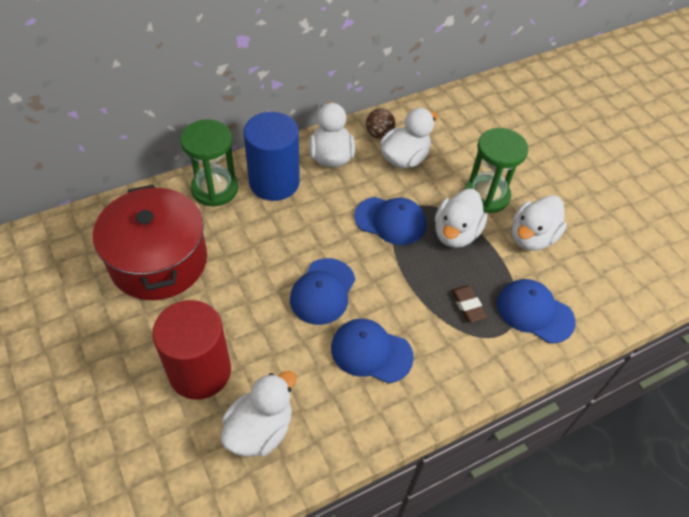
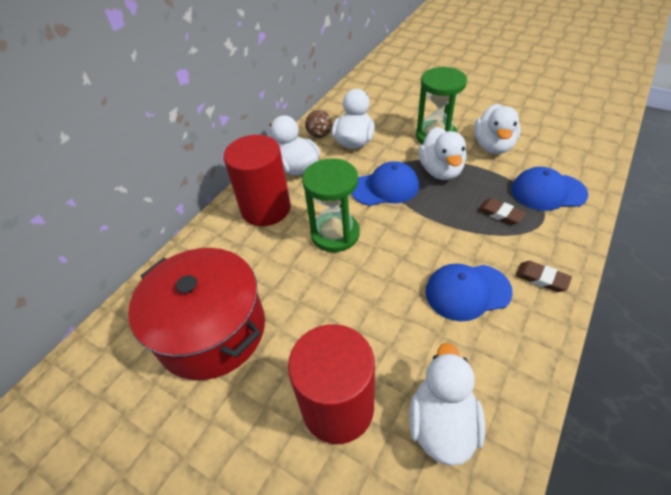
camera: 25 degrees left, 5 degrees down
green hourglass [180,119,238,207] -> green hourglass moved to [302,159,360,252]
blue cylinder [244,112,300,201] -> red cylinder [223,135,291,226]
blue cap [290,258,355,325] -> none
none -> brown eraser [515,261,572,292]

